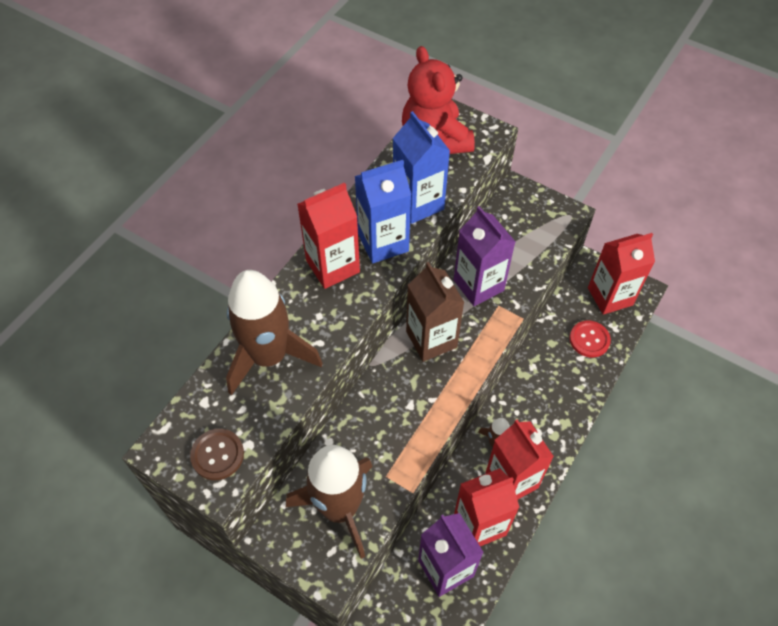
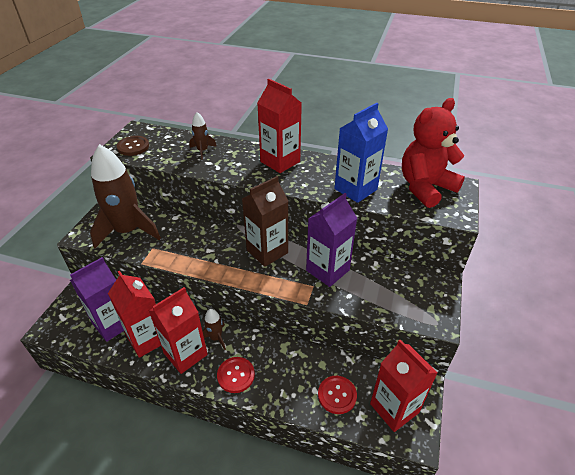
camera: 75 degrees right, 15 degrees down
brown rocket [226,270,323,396] -> brown rocket [189,112,217,160], size x0.44
blue carton [355,160,411,263] -> none
none -> red button [217,357,255,393]

